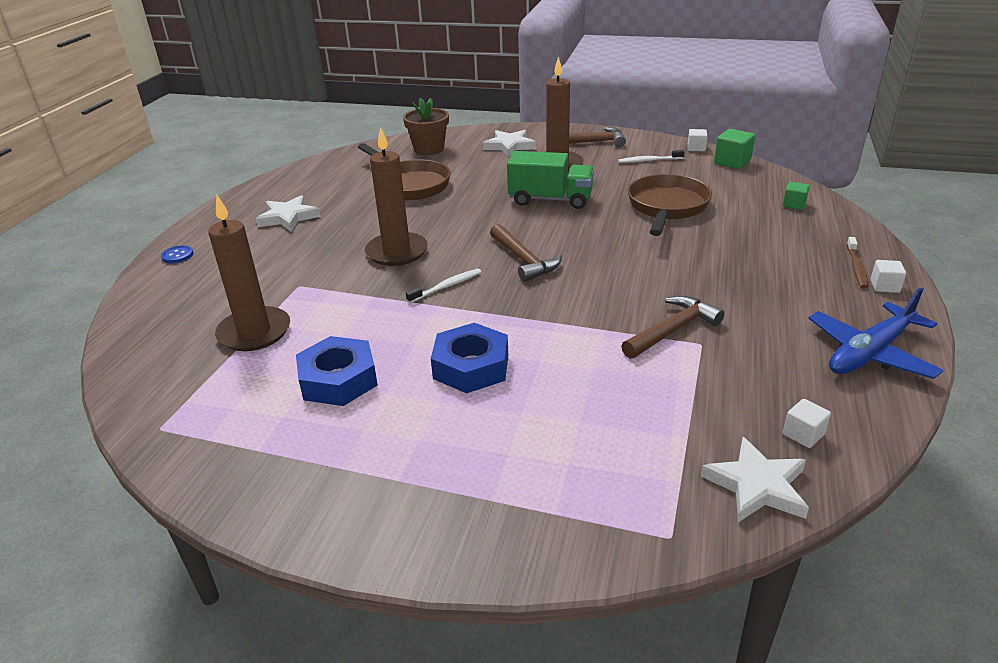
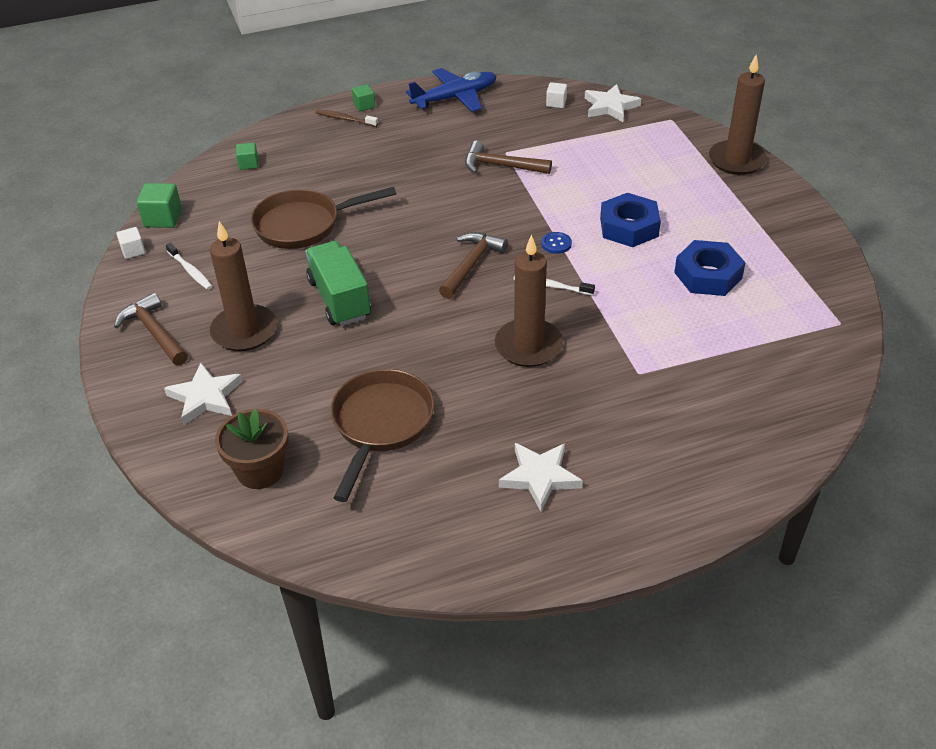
camera: 125 degrees left, 10 degrees up
blue button [161,245,193,263] -> blue button moved to [541,232,572,254]
brown candle [208,195,290,351] -> brown candle moved to [709,54,767,175]
blue plane [808,287,943,379] -> blue plane turned 45 degrees counterclockwise [406,68,497,112]
brown toothbrush [847,237,868,289] -> brown toothbrush turned 135 degrees counterclockwise [315,109,378,127]
white cube [870,260,906,293] -> green cube [352,84,375,111]

